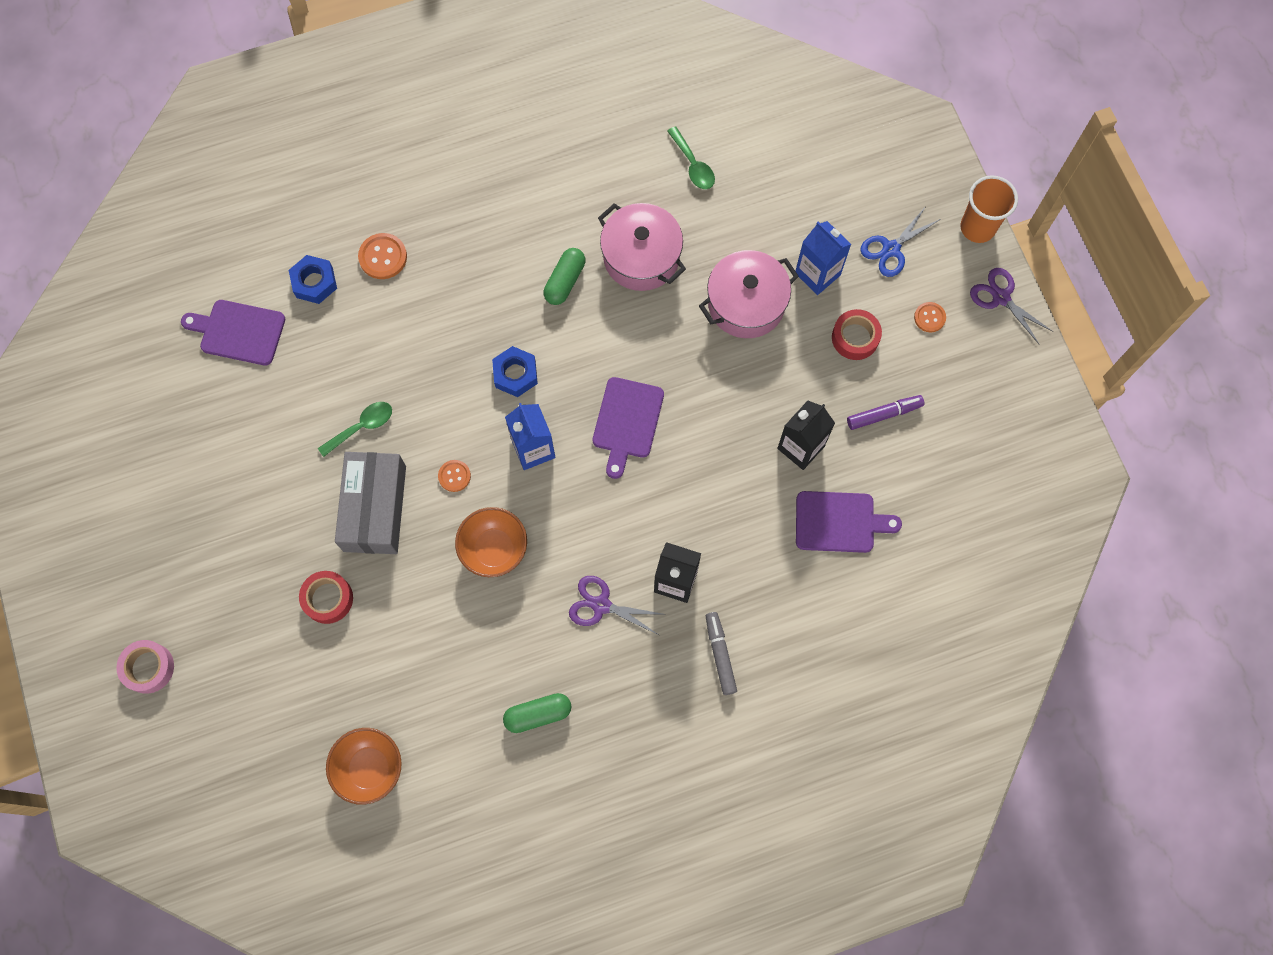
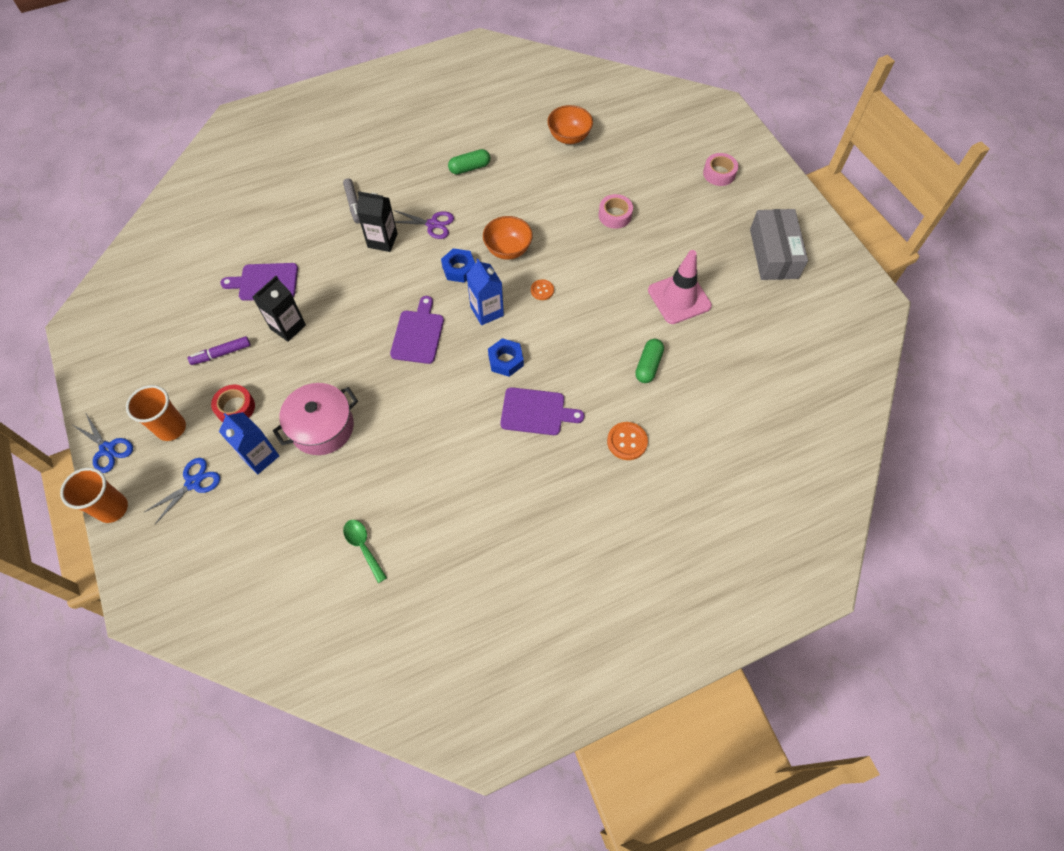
camera: 175 degrees right, 10 degrees down
purple cutting board [181,300,285,366] -> purple cutting board moved to [500,387,584,435]
blue nut [289,255,337,304] -> blue nut moved to [441,248,475,283]
red tape [299,571,353,624] -> pink tape [598,194,633,229]
green spoon [318,402,392,457] -> none
grey box [335,452,406,554] -> grey box moved to [750,209,808,280]
green capsule [544,248,585,305] -> green capsule moved to [635,339,664,383]
pink pot [598,203,686,291] -> none
orange button [914,302,946,332] -> orange cup [126,385,186,441]
purple scissors [970,268,1053,345] -> blue scissors [73,412,133,473]
none -> pink traffic cone [648,250,712,324]

